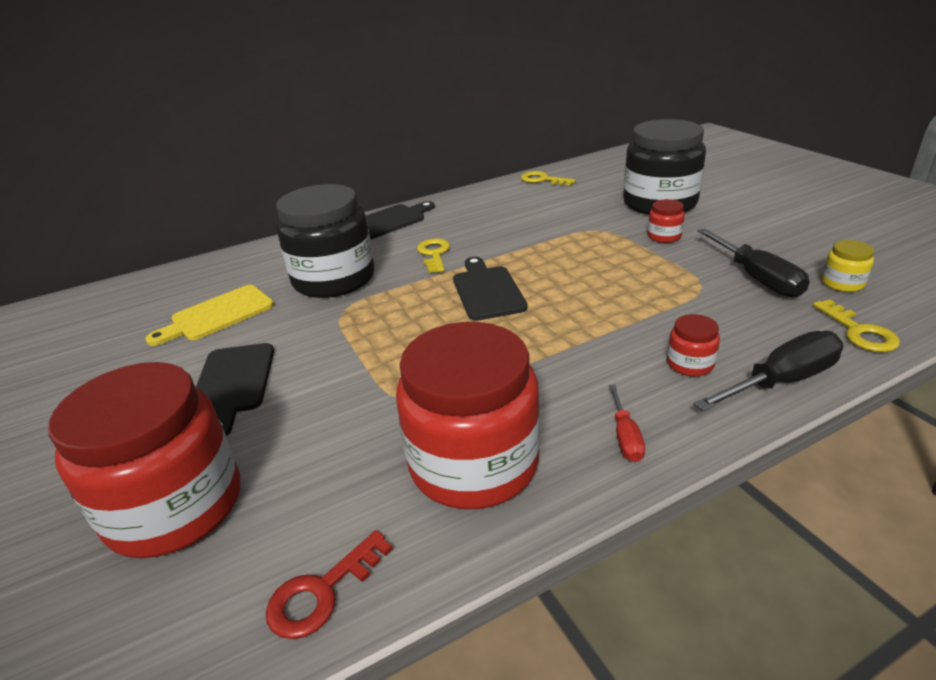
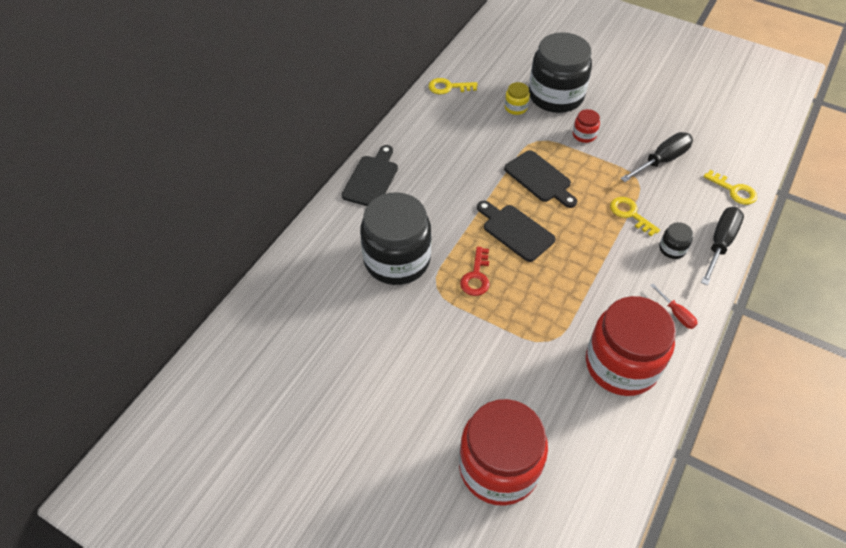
camera: 35 degrees left, 20 degrees up
yellow cutting board [145,285,274,346] -> none
black cutting board [196,343,274,437] -> black cutting board moved to [504,150,577,208]
red key [266,530,393,639] -> red key moved to [460,247,490,296]
yellow key [417,238,450,273] -> yellow key moved to [610,197,660,236]
red jar [667,314,720,376] -> black jar [659,222,693,259]
black screwdriver [697,228,810,298] -> black screwdriver turned 75 degrees counterclockwise [620,132,693,182]
yellow jar [822,240,874,292] -> yellow jar moved to [505,82,530,115]

